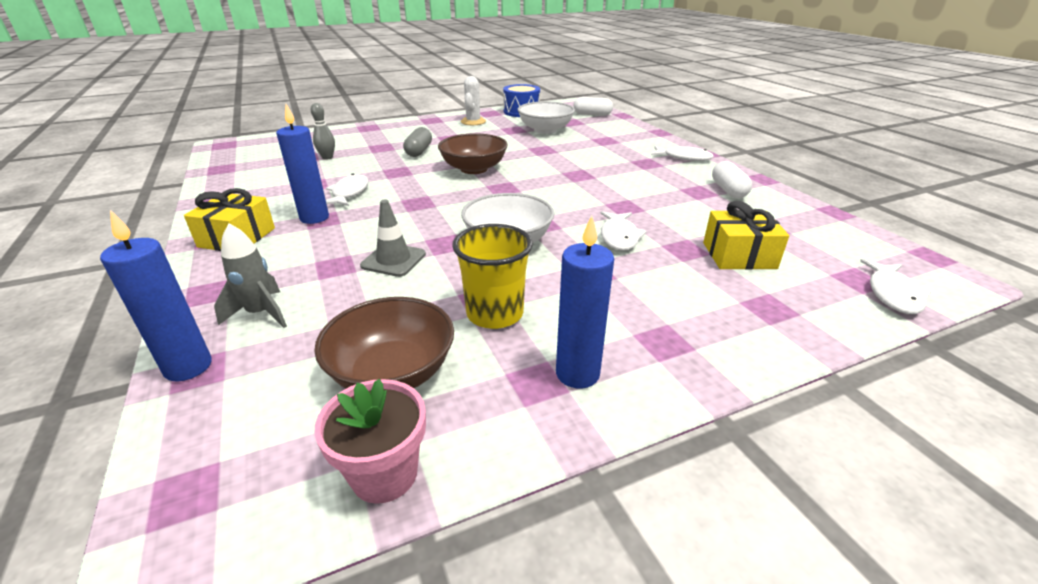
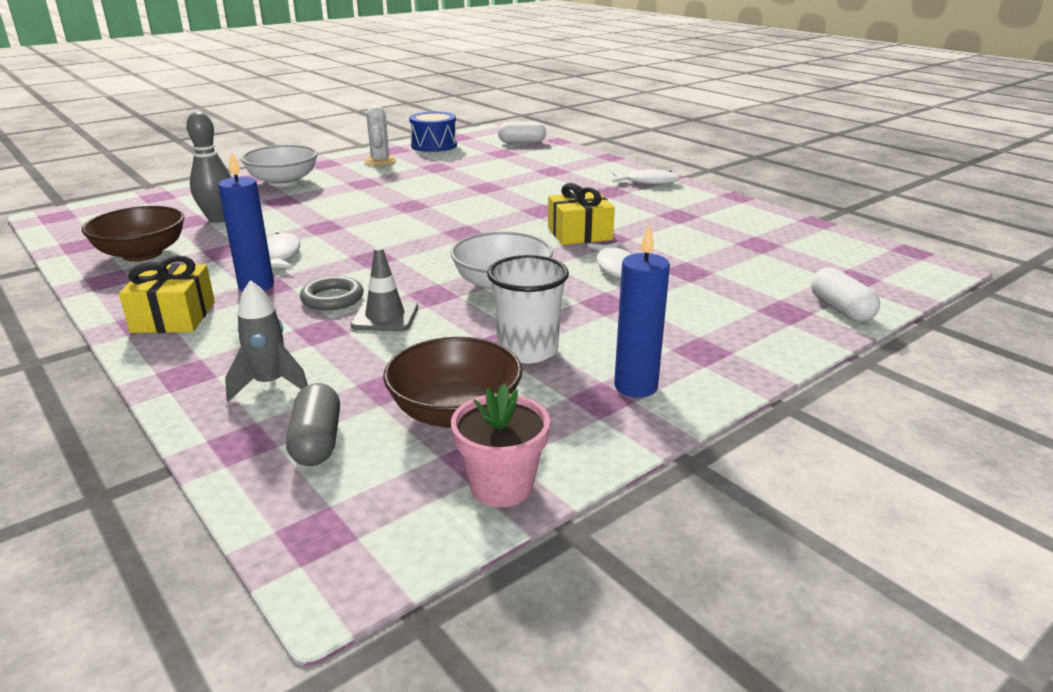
camera: 15 degrees left, 5 degrees down
blue candle [100,210,212,381] -> none
grey bowling pin [311,103,335,160] -> grey bowling pin [186,112,232,223], size x1.54
grey capsule [403,127,432,157] -> grey capsule moved to [286,383,340,466]
brown bowl [438,133,508,174] -> brown bowl moved to [82,206,185,262]
yellow cup [452,224,533,329] -> white cup [487,255,569,364]
white bowl [518,101,575,134] -> white bowl moved to [241,145,318,187]
yellow gift [703,201,789,270] -> yellow gift moved to [548,183,615,245]
white capsule [712,161,752,198] -> white capsule moved to [811,268,880,322]
white fish [860,259,931,314] -> none
none -> grey ring [300,276,364,310]

